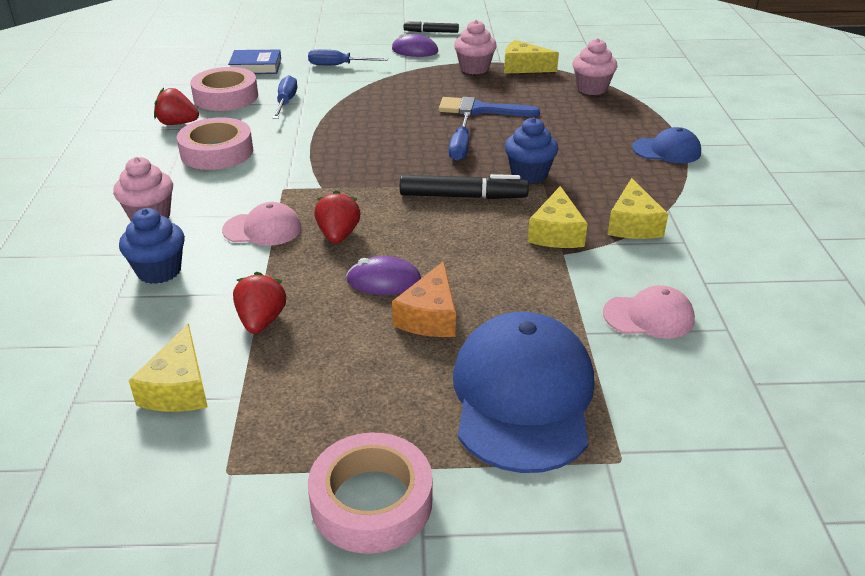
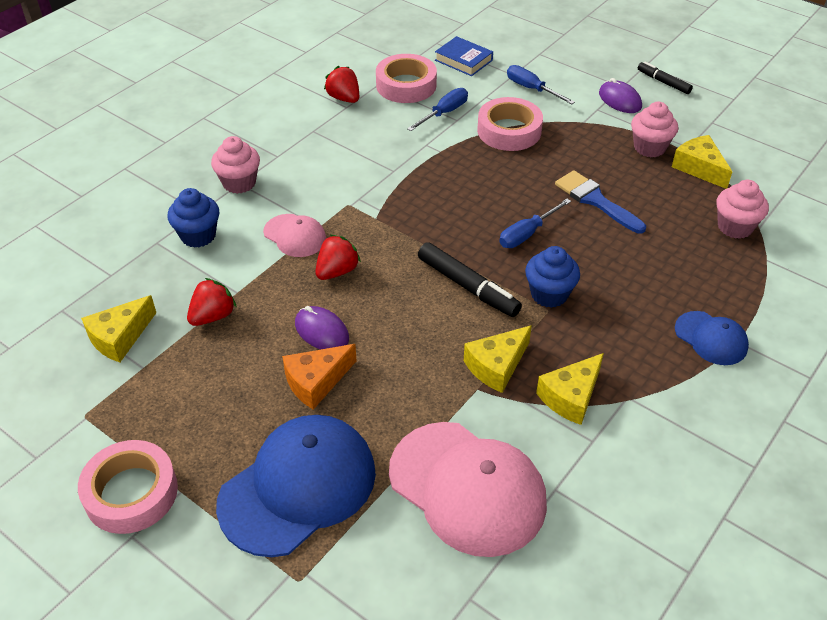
camera: 40 degrees right, 10 degrees up
pink tape [177,117,253,170] -> pink tape moved to [477,97,543,151]
pink cap [603,285,695,339] -> pink cap [389,422,547,557], size x1.95

